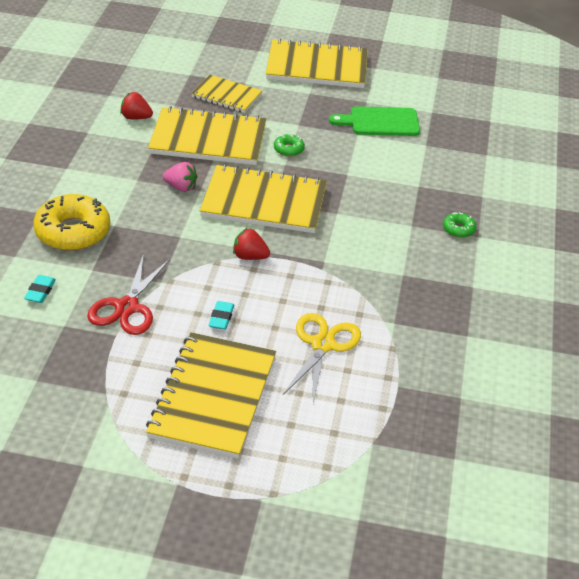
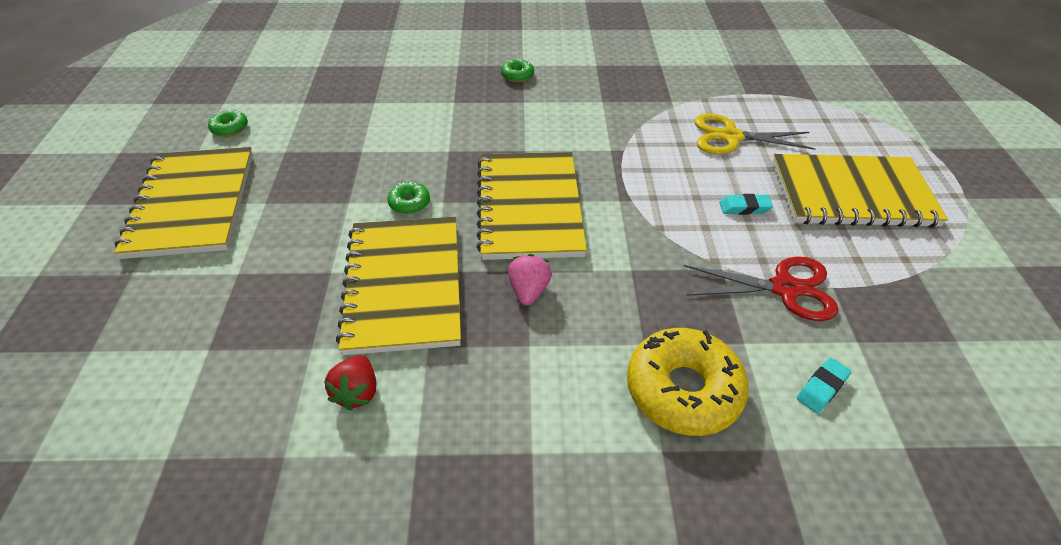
camera: 100 degrees left, 5 degrees up
turquoise eraser [24,275,56,303] -> turquoise eraser turned 45 degrees counterclockwise [797,358,851,413]
yellow notebook [191,75,262,113] -> none
red strawberry [233,228,270,260] -> none
green cutting board [329,106,420,136] -> none
none -> green donut [208,109,248,137]

